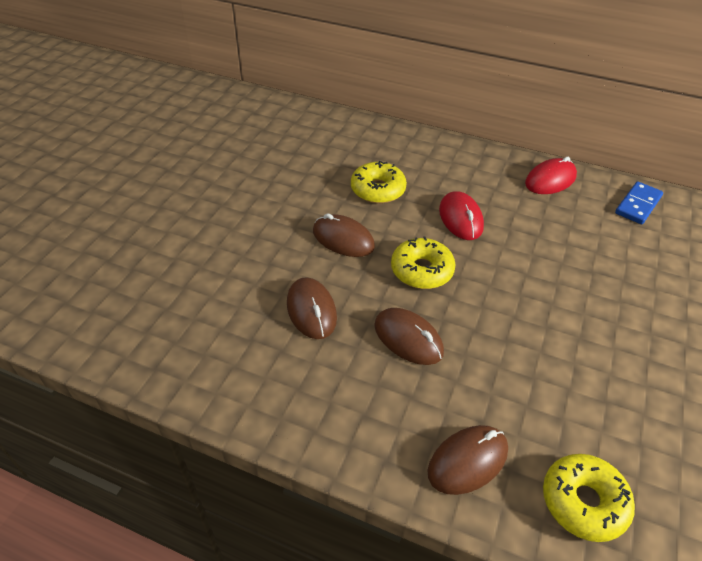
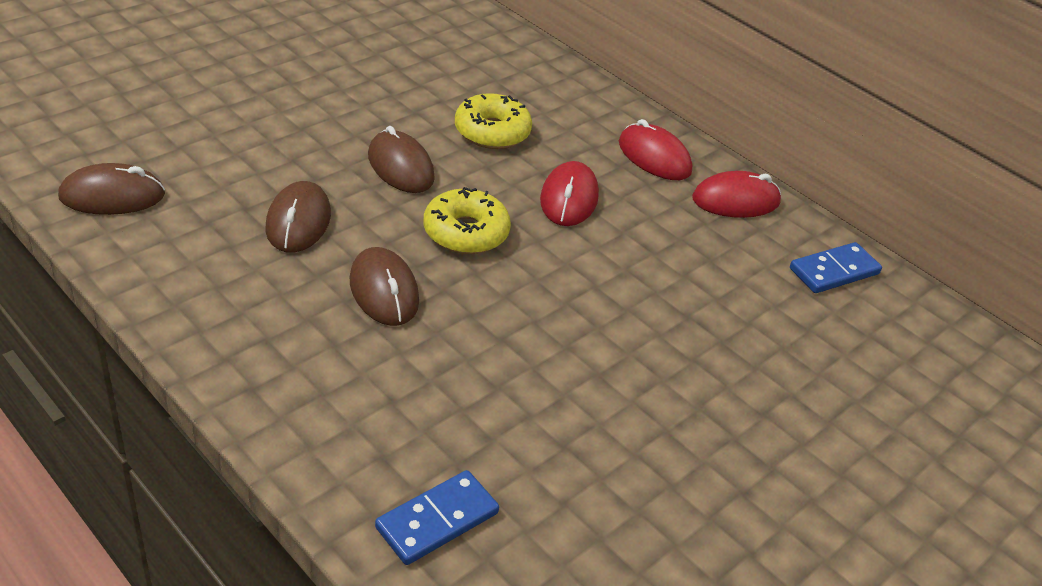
camera: 20 degrees right, 5 degrees down
brown mouse [427,425,508,495] -> brown mouse moved to [58,163,165,215]
yellow donut [543,454,635,542] -> blue domino [375,470,499,565]
none -> red mouse [619,119,692,180]

